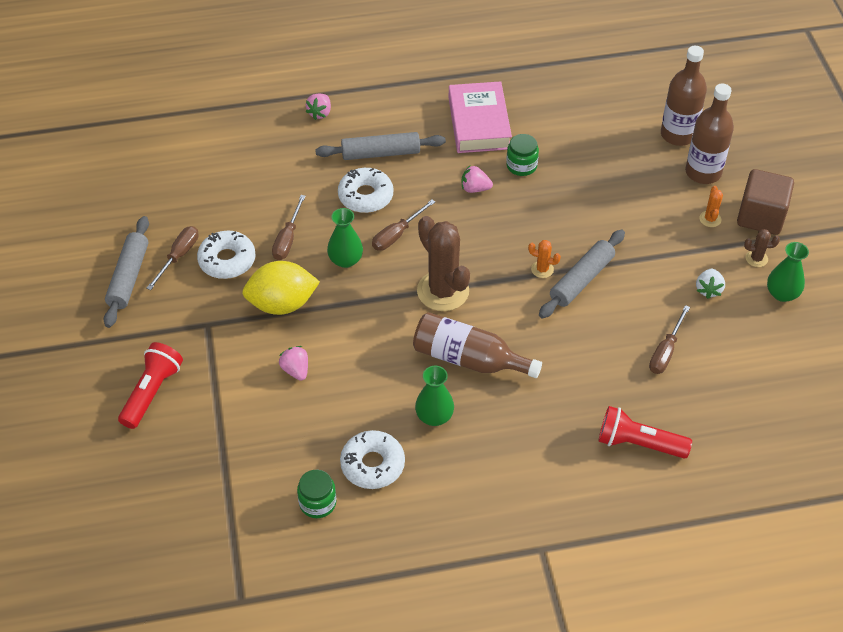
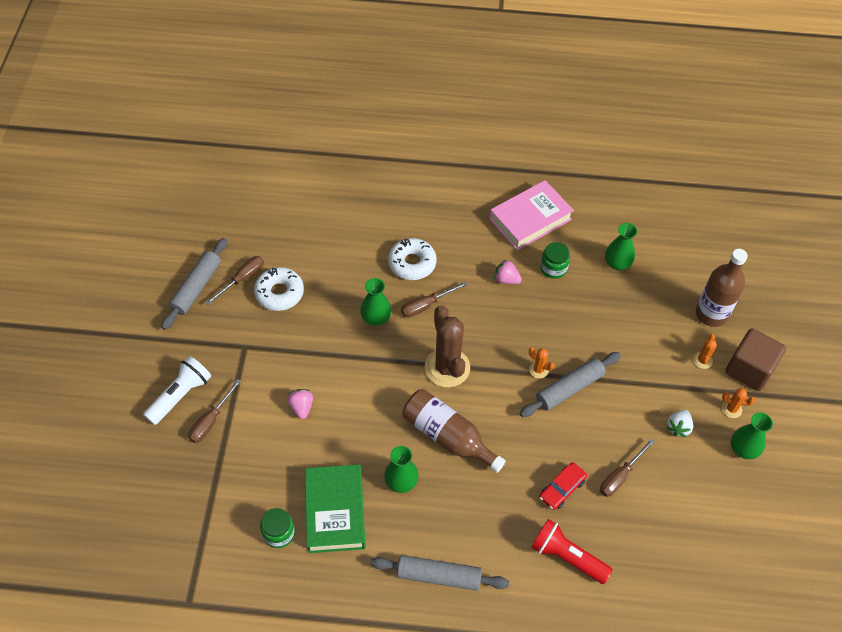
camera: 15 degrees right, 5 degrees up
red flashlight [118,342,183,429] -> white flashlight [143,356,211,425]
yellow lemon [242,261,320,315] -> none
brown screwdriver [272,195,306,260] -> brown screwdriver moved to [188,379,241,443]
pink strawberry [306,94,331,120] -> none
grey rolling pin [315,132,446,160] -> grey rolling pin moved to [370,555,509,591]
white donut [340,430,405,489] -> green book [305,464,366,553]
pink book [449,81,512,153] -> pink book turned 45 degrees clockwise [489,180,574,250]
brown bottle [661,46,707,146] -> none
brown cactus [744,229,780,267] -> orange cactus [722,388,755,418]
none -> red car [539,462,587,510]
none -> green vase [605,223,637,270]

